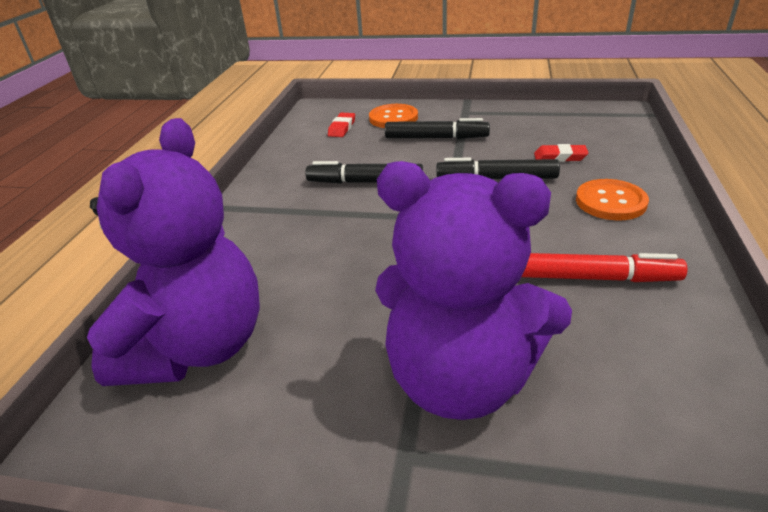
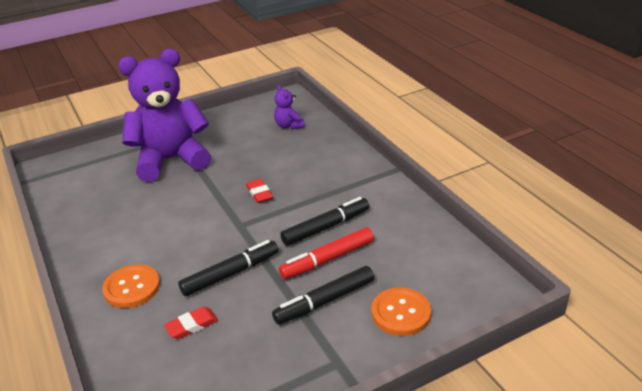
camera: 140 degrees right, 0 degrees up
purple teddy bear [87,118,260,386] -> purple teddy bear [274,85,305,129], size x0.41
red eraser [328,113,355,137] -> red eraser moved to [246,179,273,203]
red marker [522,253,687,282] -> red marker moved to [279,227,374,279]

